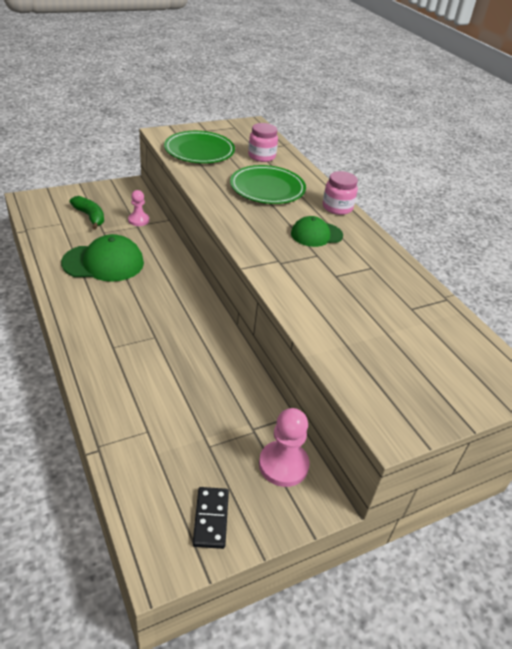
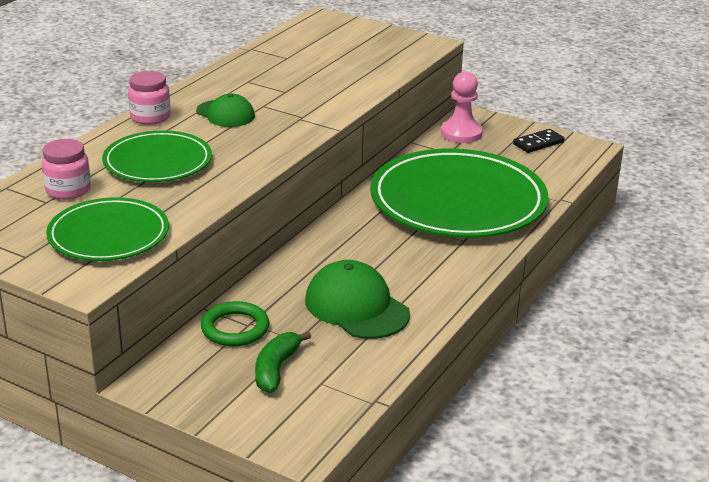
camera: 120 degrees left, 10 degrees down
pink pawn [128,190,149,226] -> green ring [201,301,269,346]
none -> green plate [370,149,549,238]

